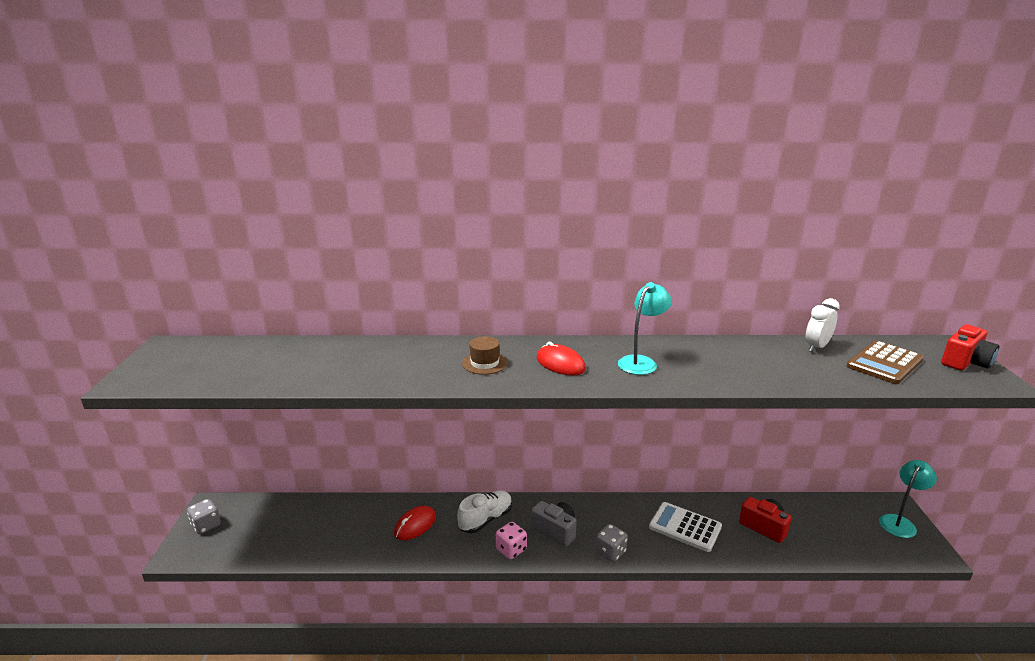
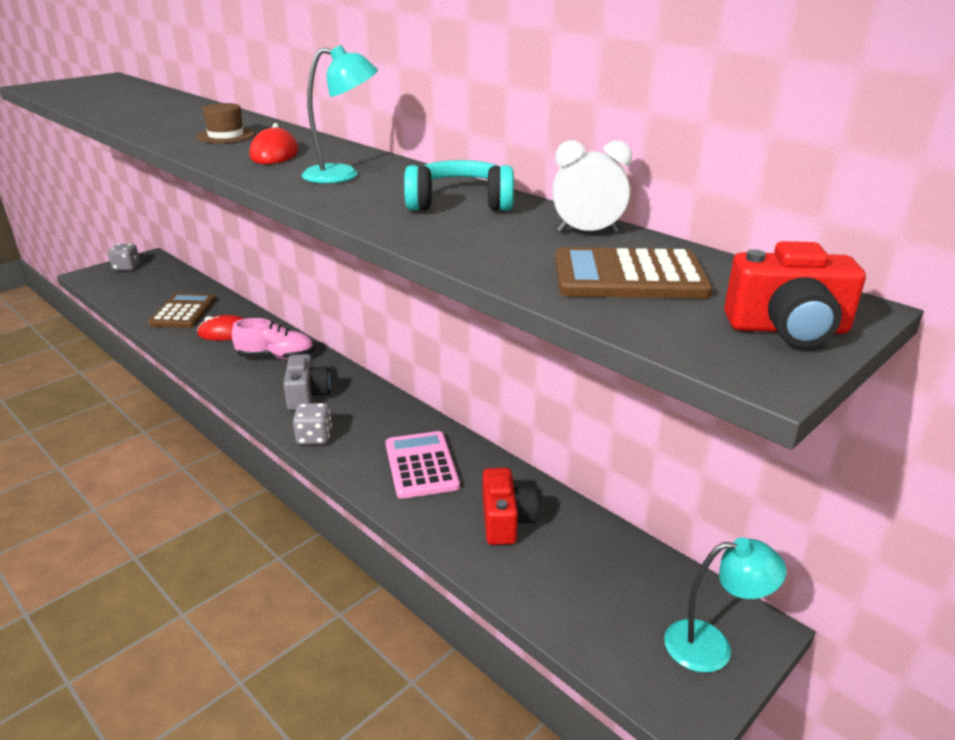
camera: 45 degrees right, 5 degrees up
white shoe [457,491,512,533] -> pink shoe [232,318,314,360]
pink dice [496,522,527,559] -> none
white calculator [649,502,722,552] -> pink calculator [385,431,460,499]
none -> brown calculator [148,293,216,328]
none -> turquoise headphones [404,160,514,211]

